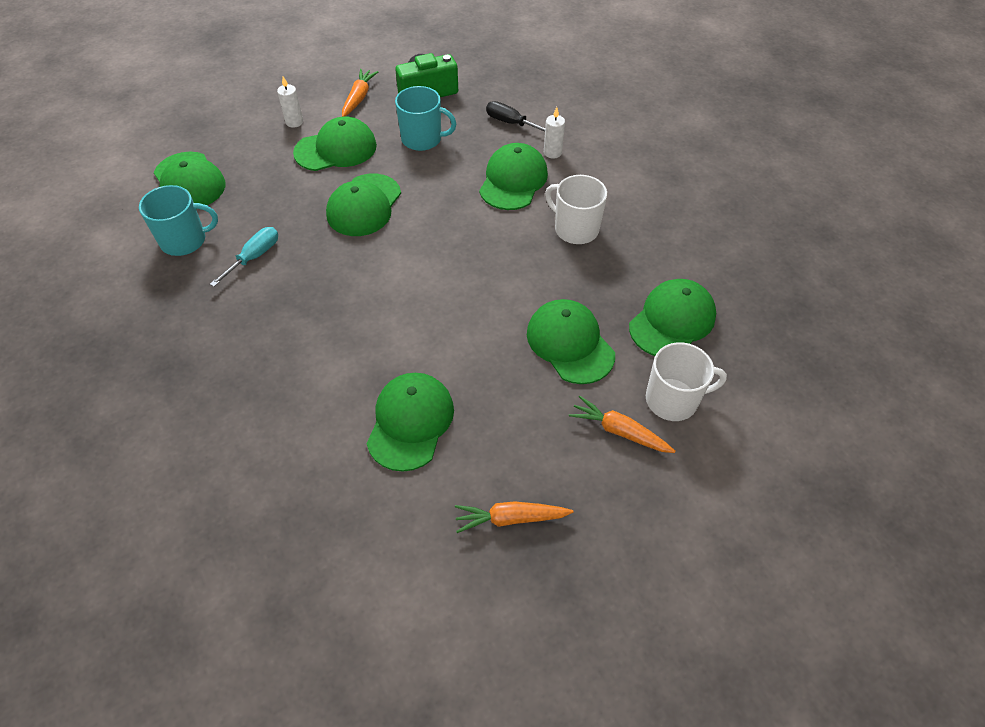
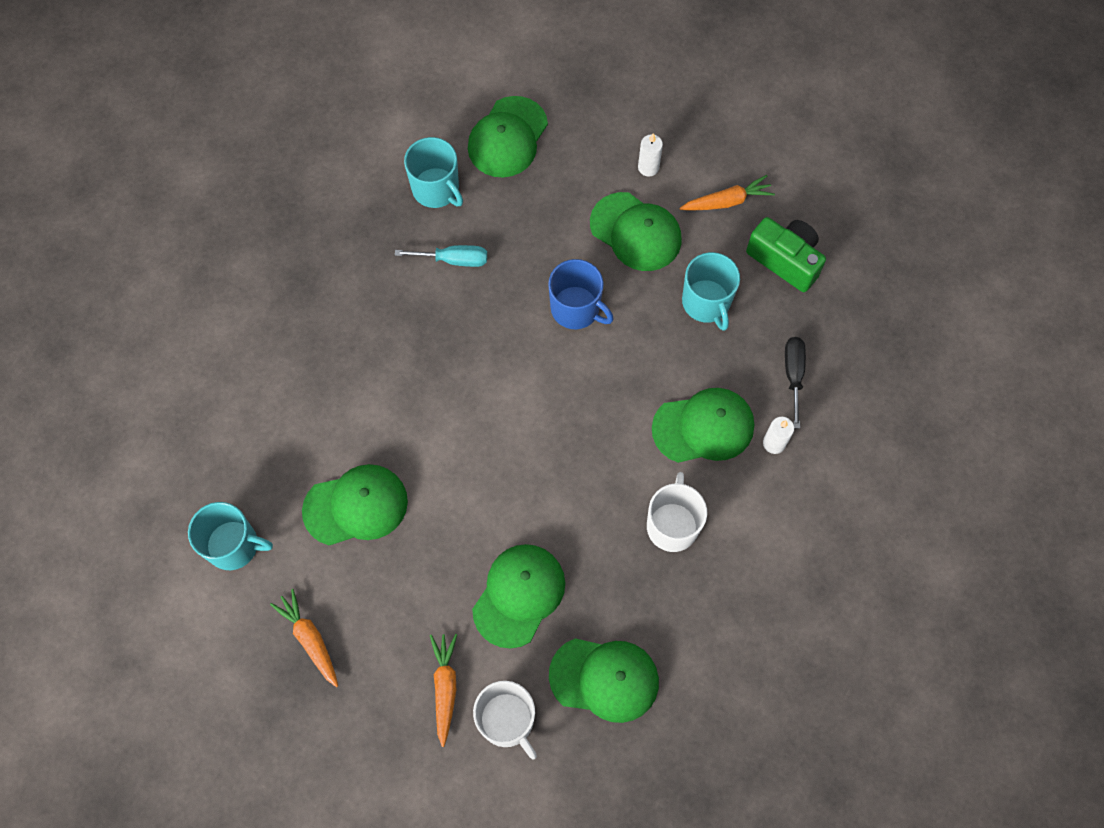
camera: 60 degrees right, 15 degrees up
green cap [326,174,401,236] -> blue mug [548,259,614,329]
none -> turquoise mug [188,502,273,570]

